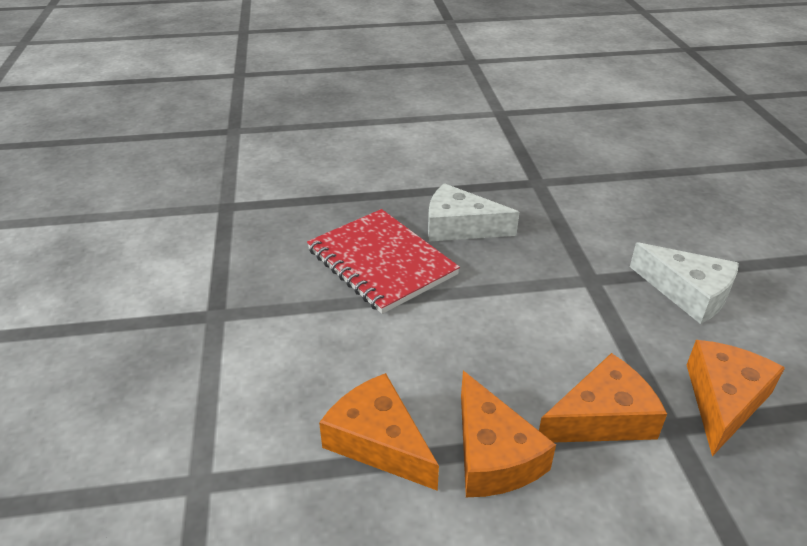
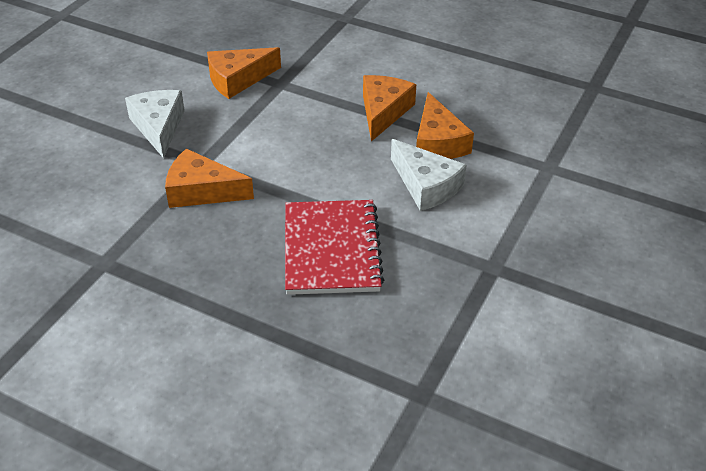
camera: 145 degrees left, 5 degrees up
white cheese [428,183,519,242] -> white cheese moved to [391,139,467,211]
orange cheese [539,353,667,443] -> orange cheese moved to [165,148,254,208]

